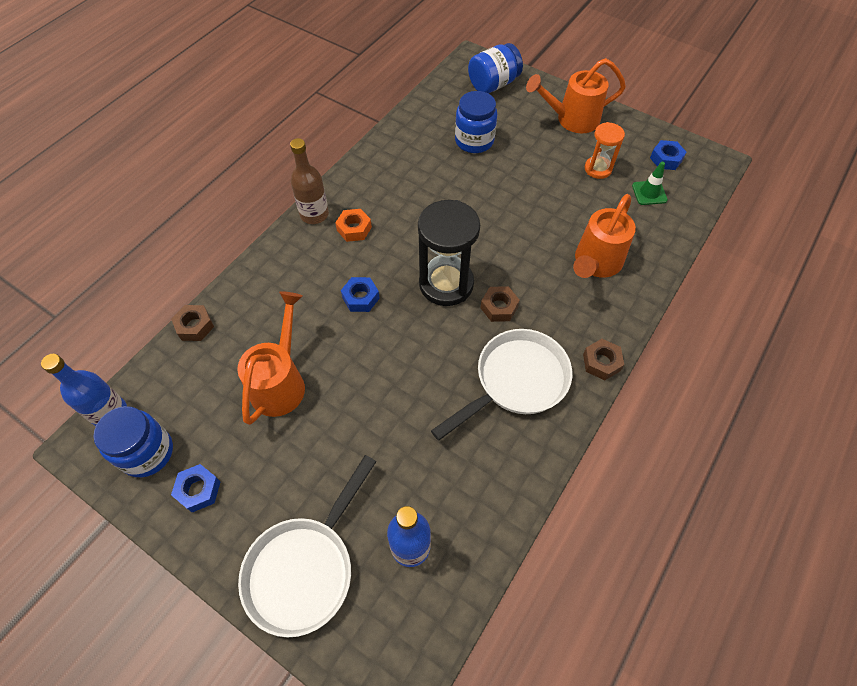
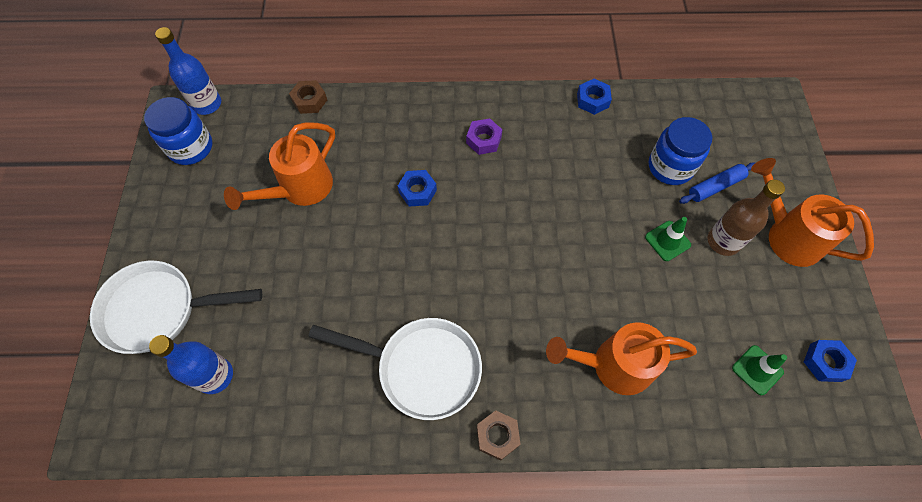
camera: 55 degrees right, 5 degrees up
blue nut [171,464,221,512] -> blue nut moved to [577,79,612,115]
orange watering can [237,291,305,425] -> orange watering can turned 150 degrees clockwise [224,123,335,210]
brown bottle [290,138,329,224] -> brown bottle moved to [708,180,785,256]
orange nut [335,209,372,242] -> purple nut [466,118,502,155]
black hourglass [418,200,480,306] -> none
blue jar [468,43,523,94] -> none
brown nut [480,286,520,322] -> none
orange hourglass [585,122,625,179] -> none
none -> green traffic cone [645,217,691,261]
none -> blue rolling pin [679,162,755,204]

